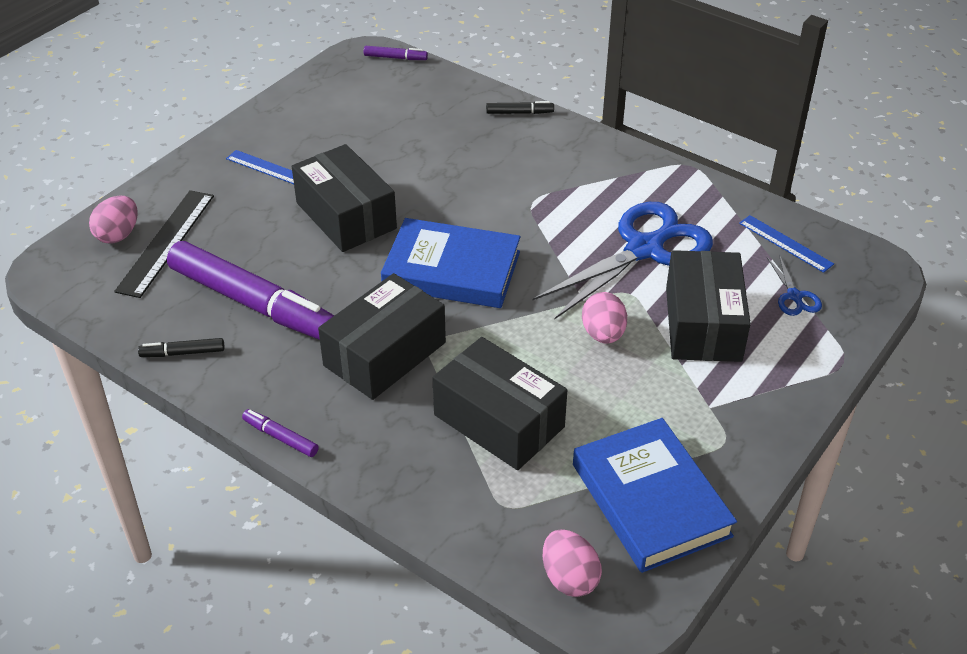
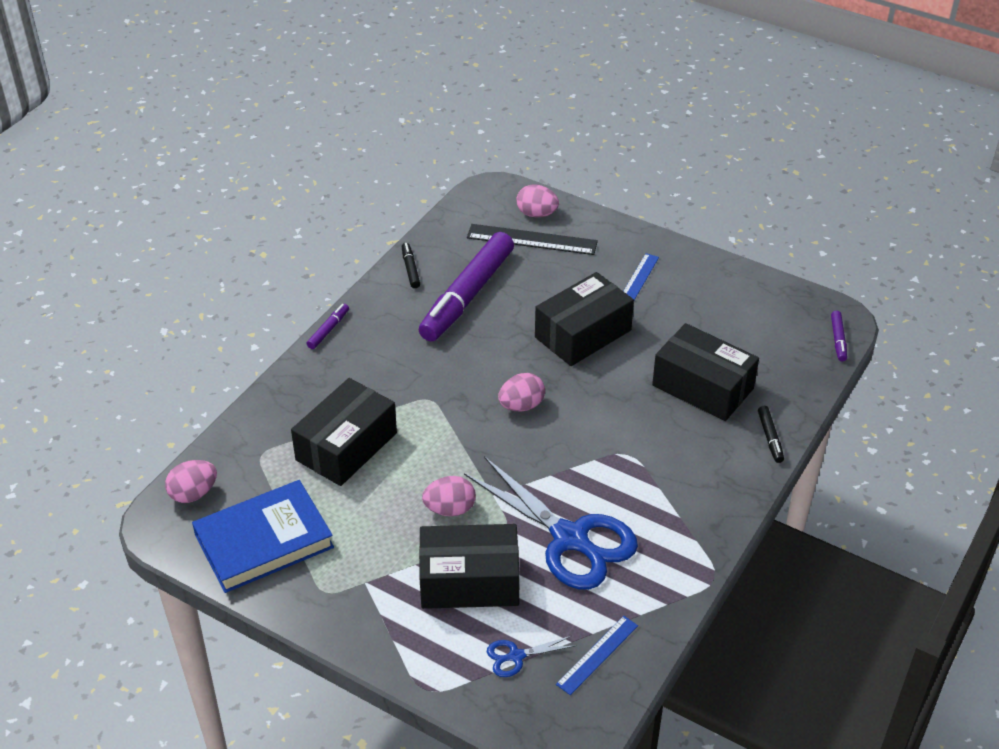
camera: 85 degrees right, 0 degrees up
black box [318,273,446,400] -> black box moved to [652,323,759,421]
blue book [381,218,521,308] -> pink egg [498,373,545,411]

